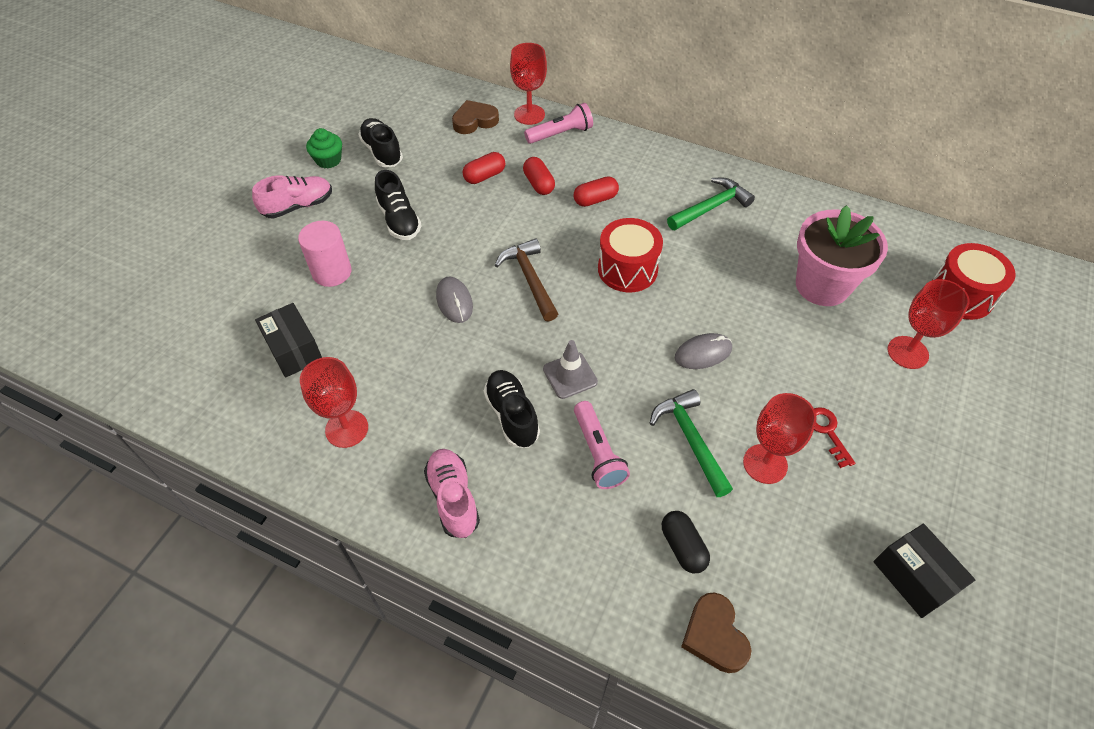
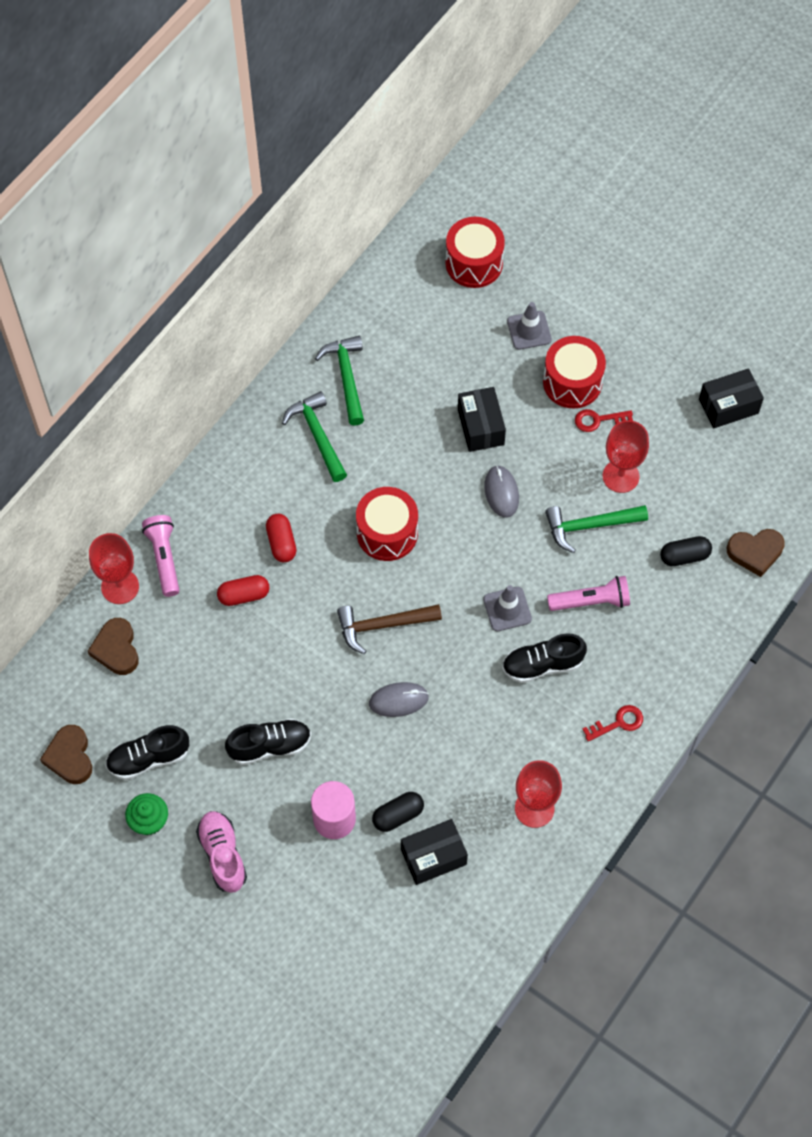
camera: 80 degrees left, 10 degrees up
pink shoe [424,449,480,538] -> red key [582,705,643,741]
red capsule [463,152,505,184] -> none
pink flower pot [796,205,888,306] -> none
red goblet [888,279,970,369] -> grey traffic cone [507,302,552,350]
none -> brown heart [40,725,92,784]
none -> green hammer [315,336,364,426]
none -> black capsule [372,792,424,832]
none -> black box [458,387,506,452]
none -> red drum [543,336,606,409]

